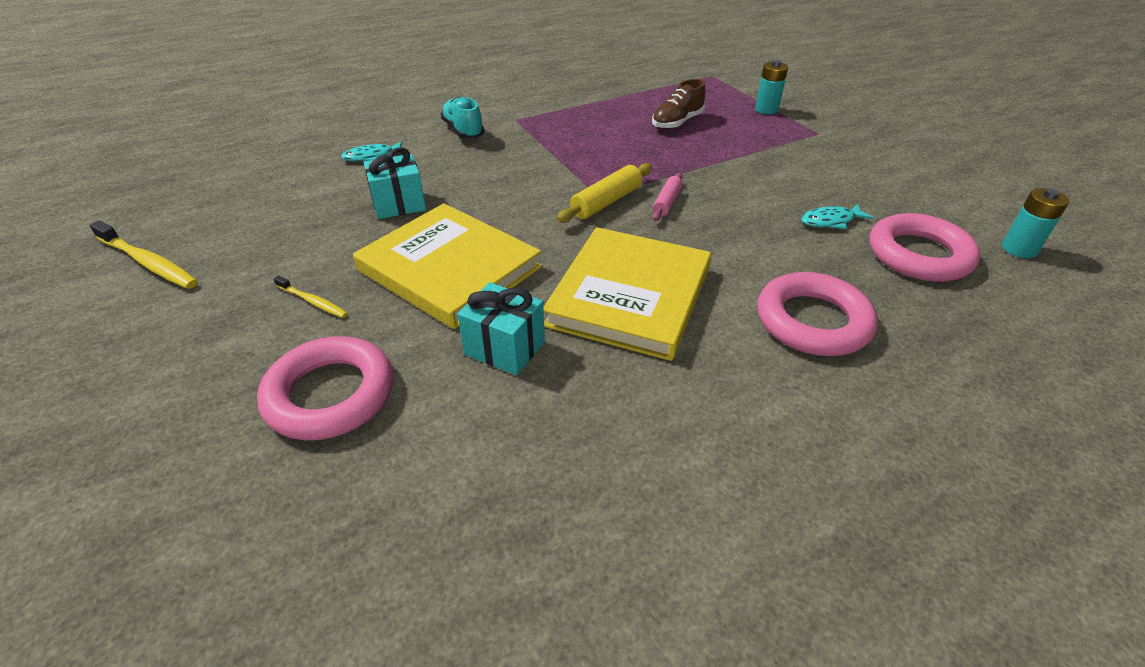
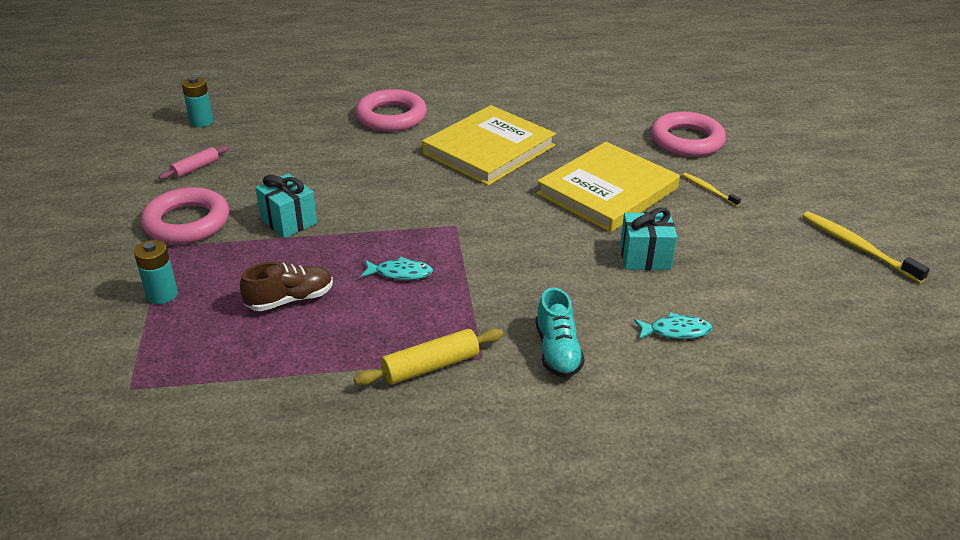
camera: 160 degrees left, 5 degrees down
yellow book [353,203,542,329] -> yellow book turned 75 degrees clockwise [537,142,680,232]
turquoise gift [458,282,545,375] -> turquoise gift moved to [255,174,317,238]
yellow rolling pin [557,163,652,223] -> yellow rolling pin moved to [354,328,503,385]
pink rolling pin [652,173,683,221] -> pink rolling pin moved to [158,146,229,179]
turquoise fish [801,204,874,229] -> turquoise fish moved to [360,257,433,280]
pink ring [869,213,980,282] -> pink ring moved to [141,187,229,244]

